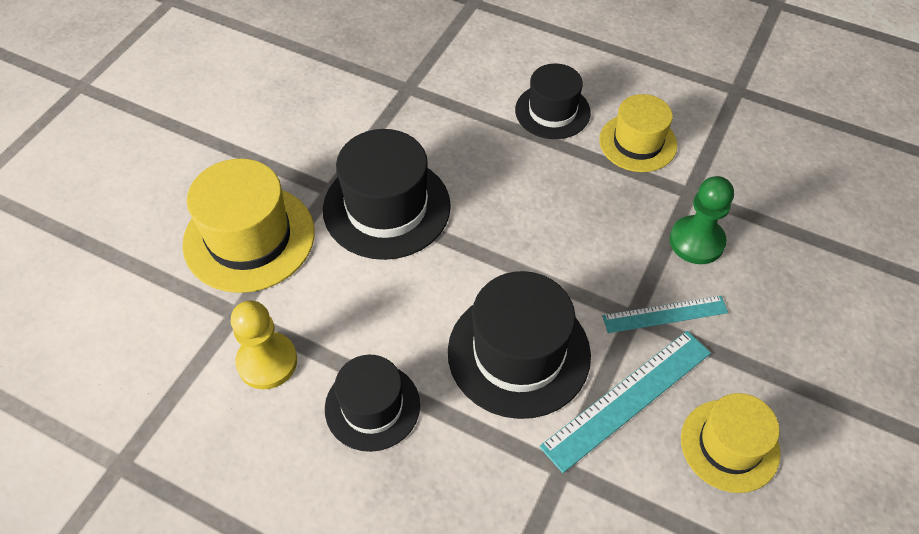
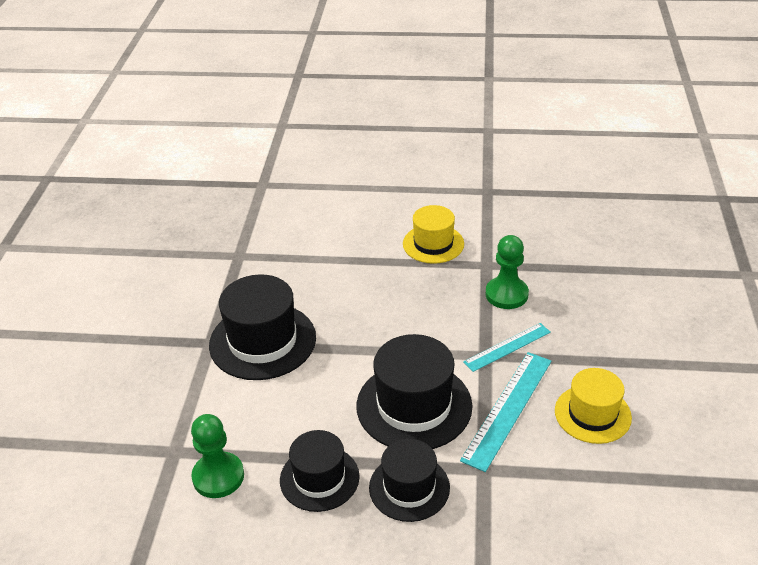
camera: 20 degrees left, 15 degrees down
yellow hat [182,158,315,293] -> none
yellow pawn [231,300,297,389] -> green pawn [191,414,244,498]
black hat [515,63,591,139] -> black hat moved to [369,439,450,522]

